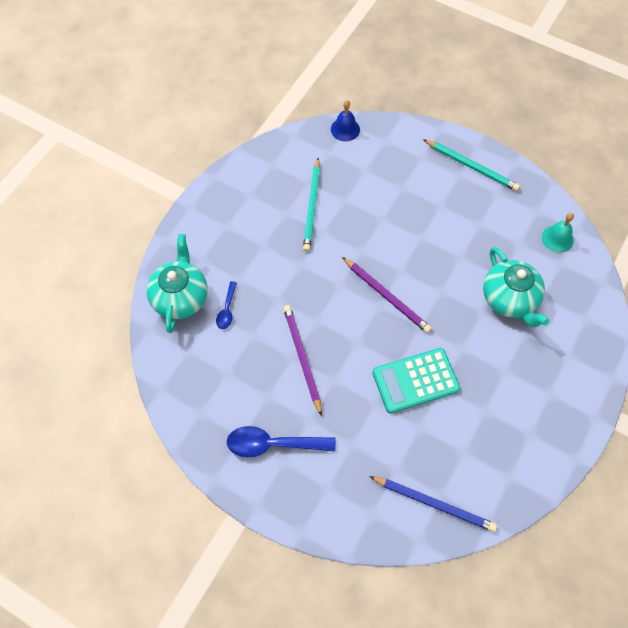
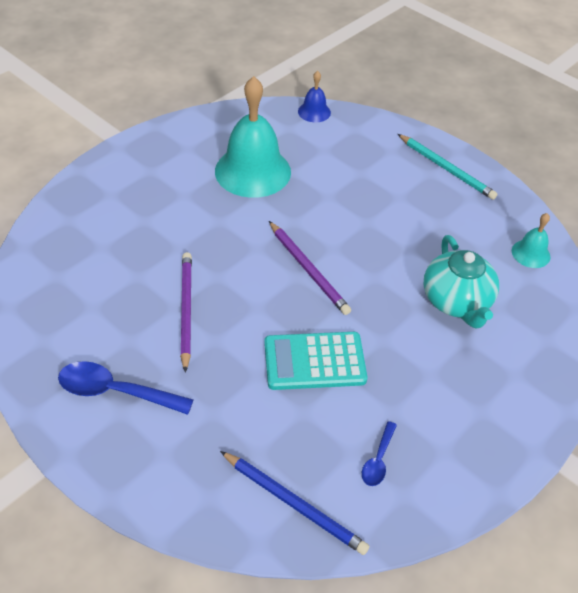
camera: 10 degrees right, 15 degrees down
turquoise teapot [146,234,208,333] -> none
blue spoon [216,281,237,329] -> blue spoon moved to [362,421,397,486]
turquoise pencil [303,158,320,252] -> turquoise bell [215,76,291,198]

